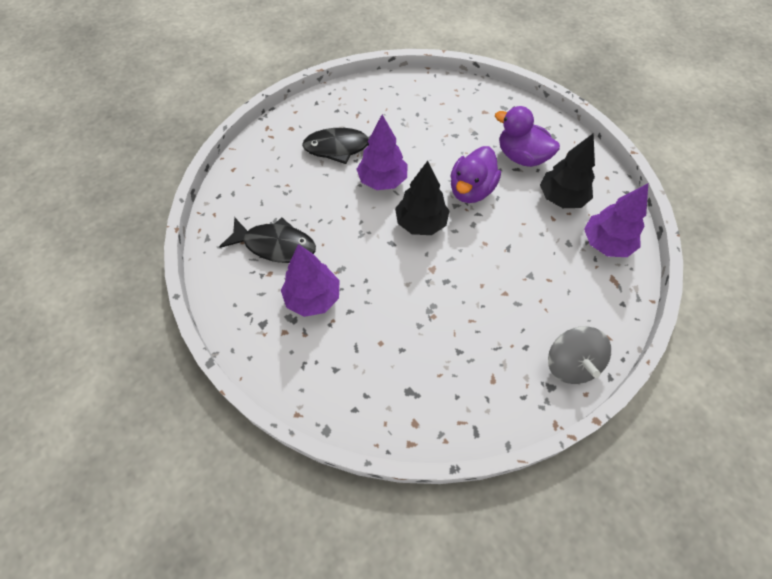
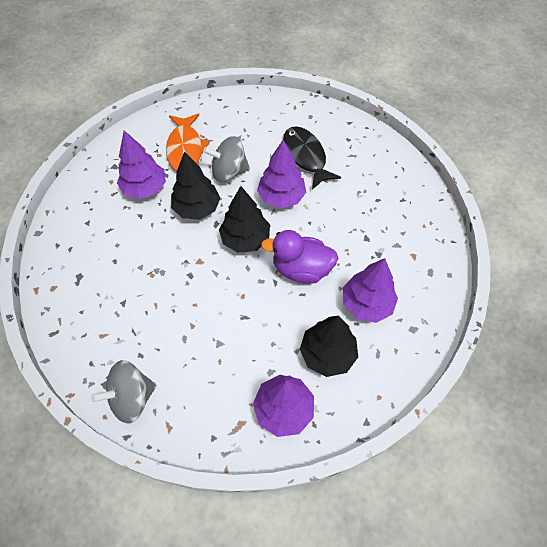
camera: 70 degrees right, 0 degrees up
black fish [219,217,316,263] -> orange fish [166,114,210,171]
purple duck [495,106,560,167] -> purple tree [343,258,398,323]
none -> black tree [171,152,220,220]
none -> grey spinning top [203,136,250,183]

